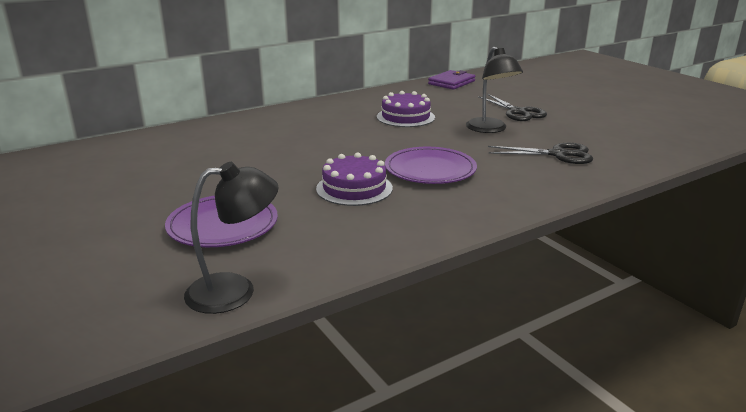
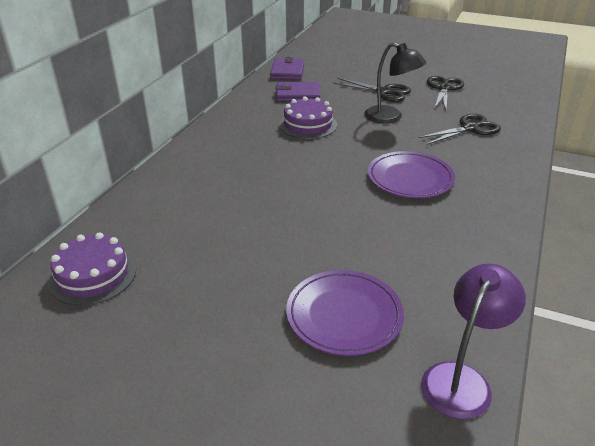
camera: 35 degrees left, 10 degrees up
black lamp [184,162,279,314] -> purple lamp [421,264,526,419]
purple cake [316,152,393,206] -> purple cake moved to [48,232,136,306]
none -> purple wallet [276,82,320,101]
none -> black scissors [427,76,464,109]

